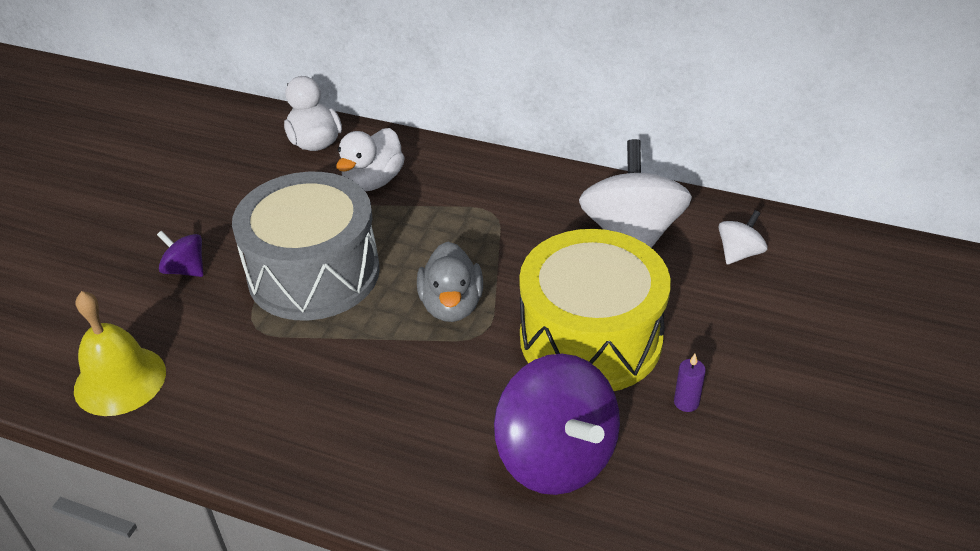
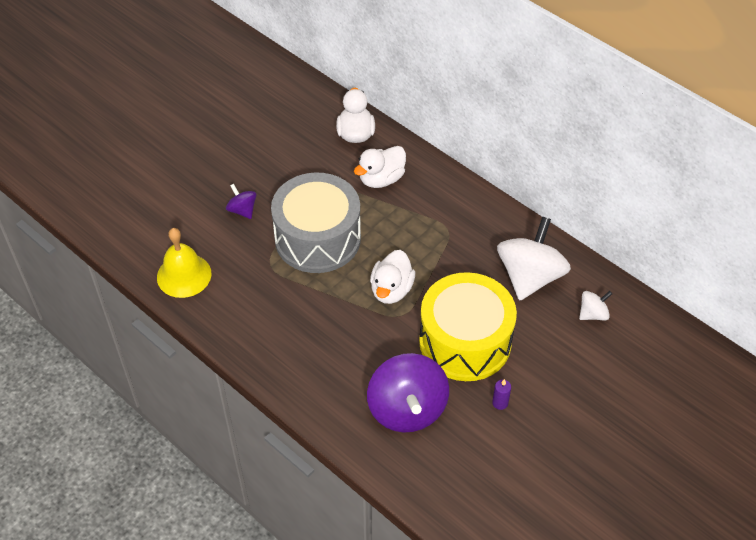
camera: 20 degrees right, 10 degrees up
grey duck [417,241,483,322] -> white duck [370,250,415,304]

